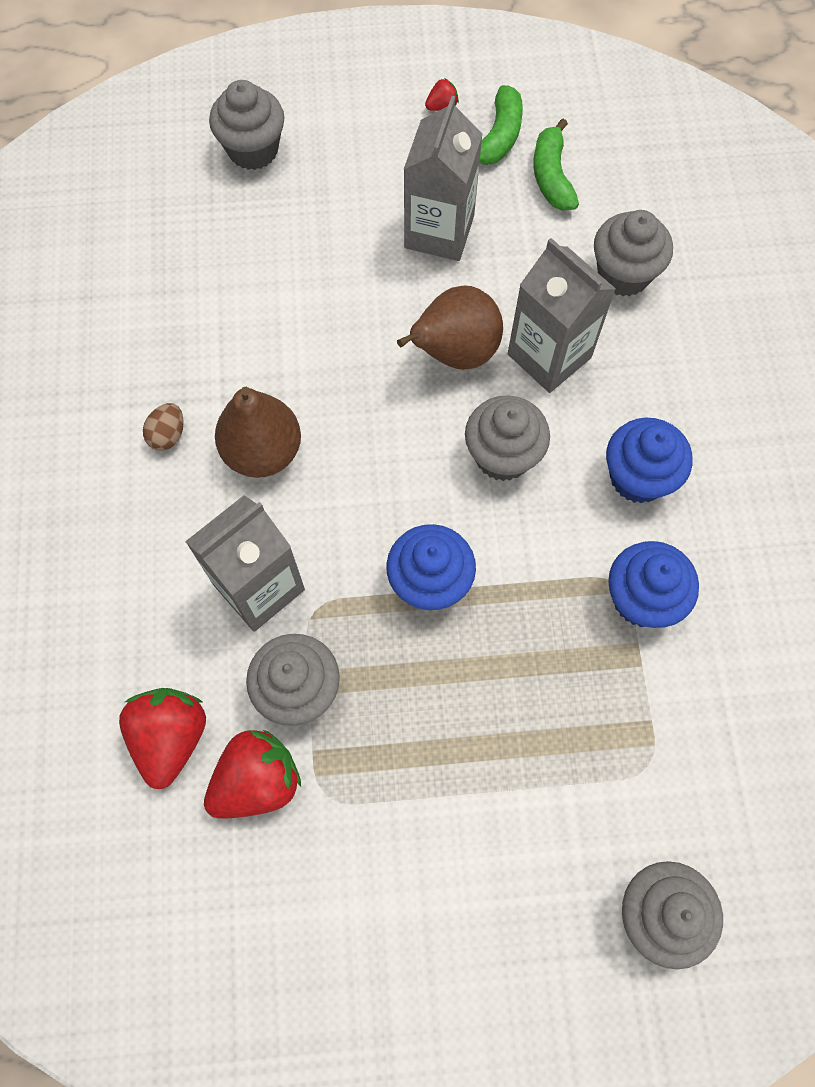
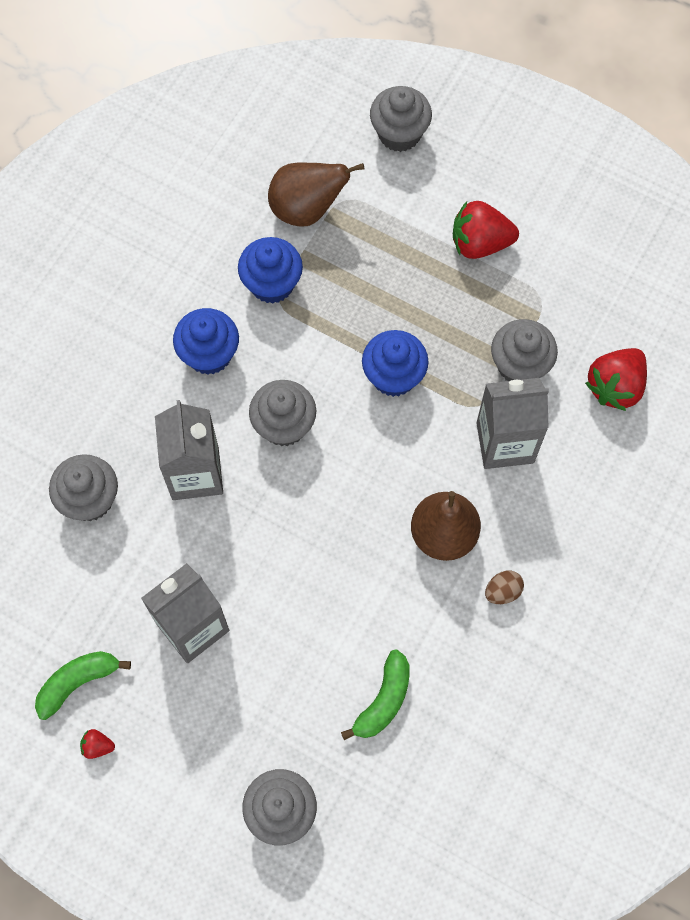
camera: 145 degrees left, 0 degrees up
red strawberry [204,730,301,818] -> red strawberry moved to [453,201,519,259]
brown pear [397,285,503,370] -> brown pear moved to [268,163,365,227]
green banana [533,118,579,211] -> green banana moved to [341,649,410,740]

